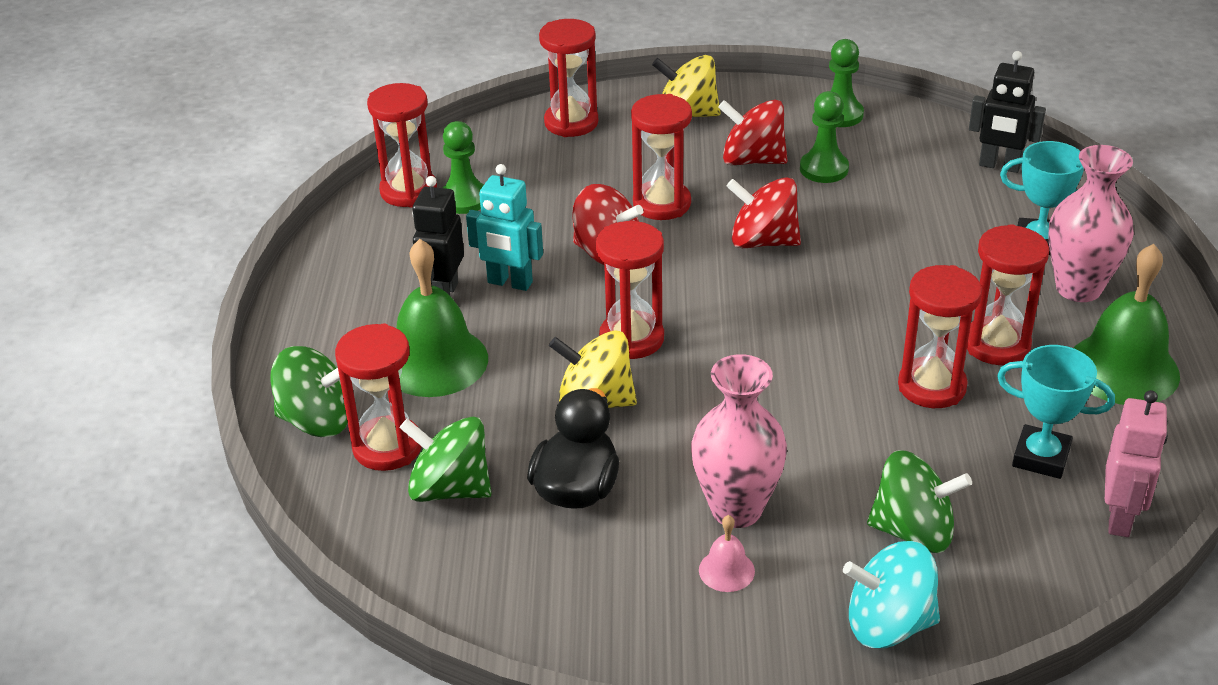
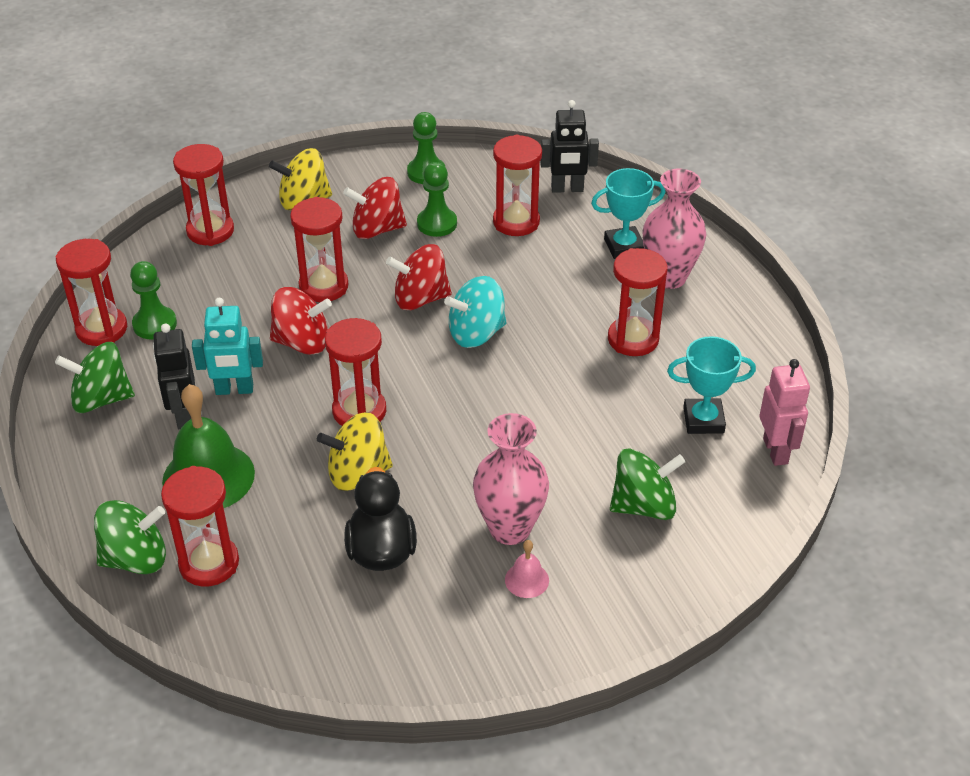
camera: 25 degrees left, 5 degrees up
green spinning top [399,417,491,502] -> green spinning top moved to [55,342,135,413]
turquoise spinning top [843,541,940,648] -> turquoise spinning top moved to [444,276,506,348]
red hourglass [898,265,982,408] -> red hourglass moved to [493,135,542,236]
green bell [1074,244,1180,405] -> none

